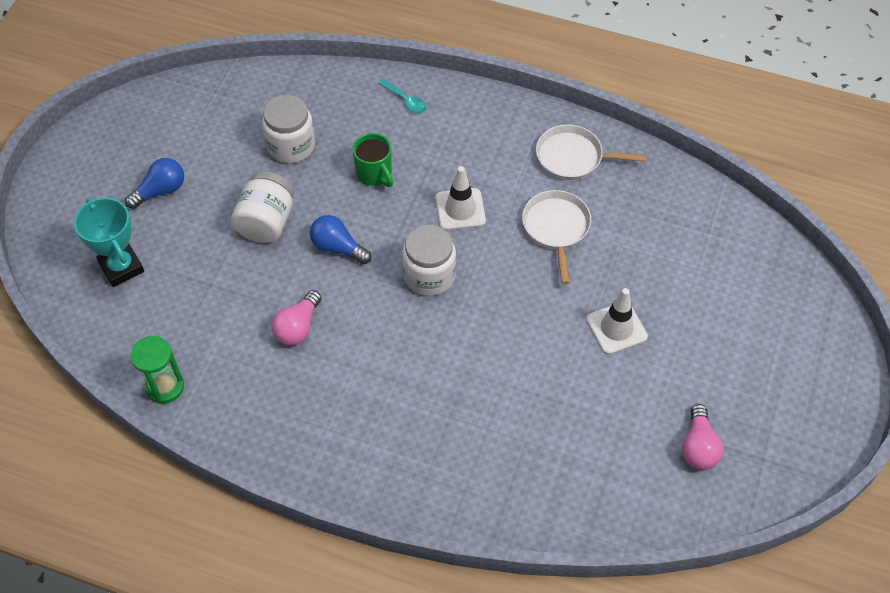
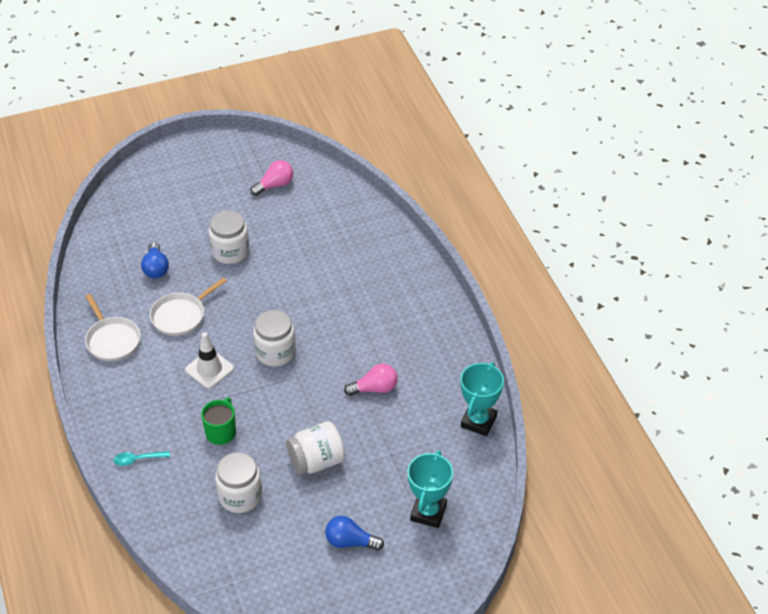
camera: 130 degrees left, 10 degrees down
green hourglass [130,336,184,404] -> turquoise trophy [461,362,504,436]
blue light bulb [310,215,372,264] -> blue light bulb moved to [141,242,169,279]
turquoise spoon [379,79,426,113] -> turquoise spoon turned 105 degrees counterclockwise [114,451,170,466]
white traffic cone [586,288,648,355] -> white jar [209,210,249,264]

